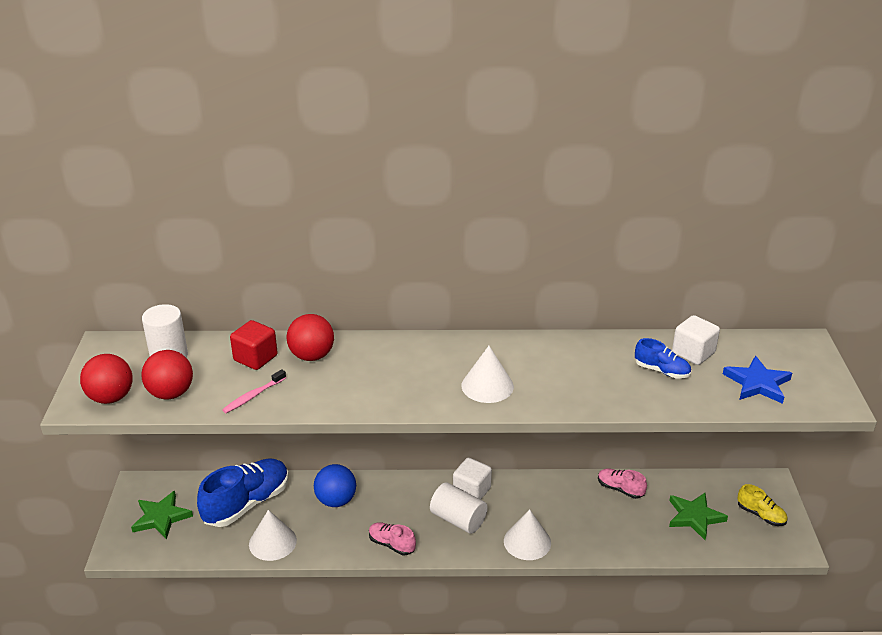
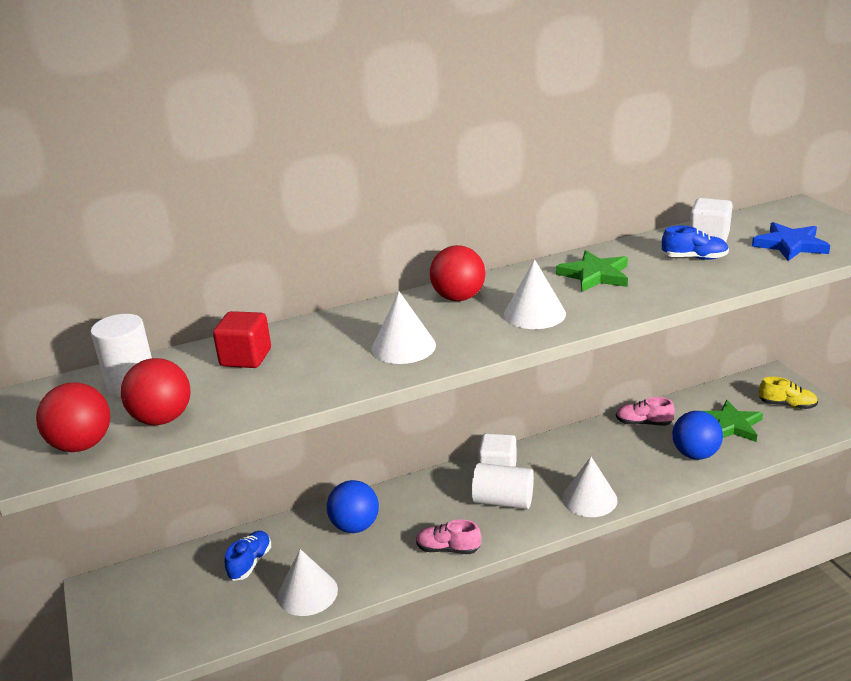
camera: 20 degrees left, 5 degrees down
green star [131,491,193,540] -> green star moved to [556,250,628,292]
blue shoe [197,458,289,527] -> blue shoe [225,531,271,581], size x0.51
pink toothbrush [222,369,286,413] -> none
red ball [287,314,334,361] -> red ball moved to [430,245,485,301]
none -> white cone [372,291,436,364]
none -> blue ball [672,411,723,460]

